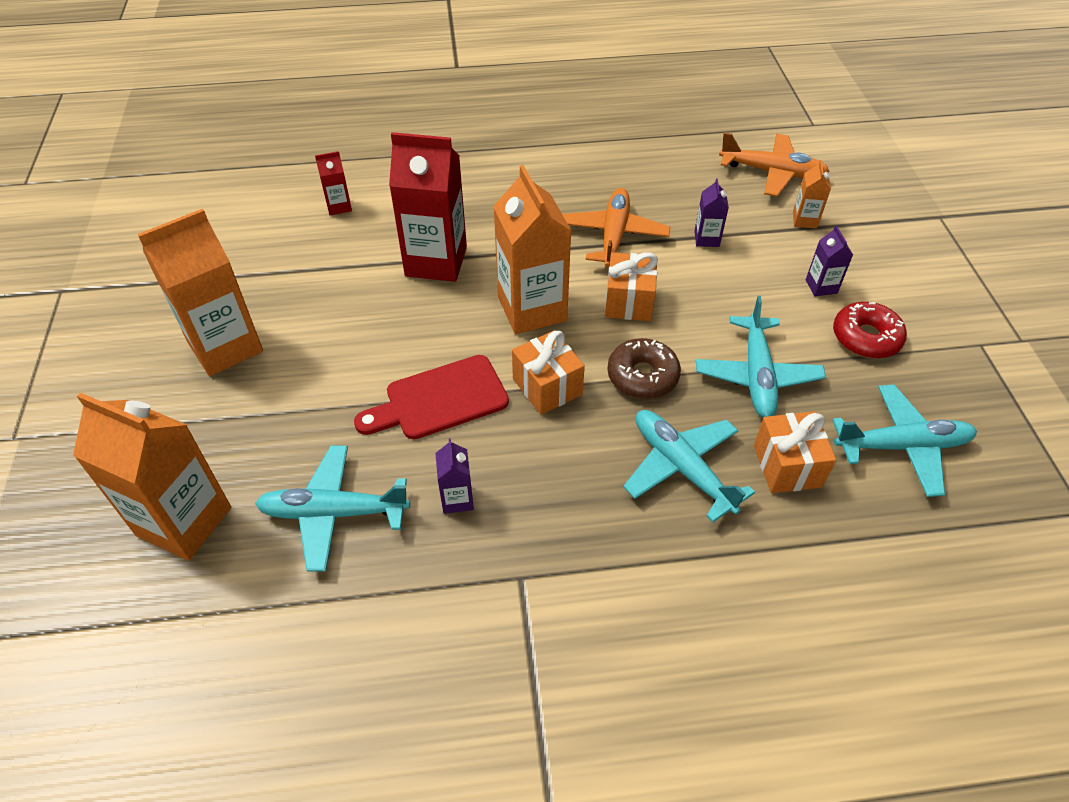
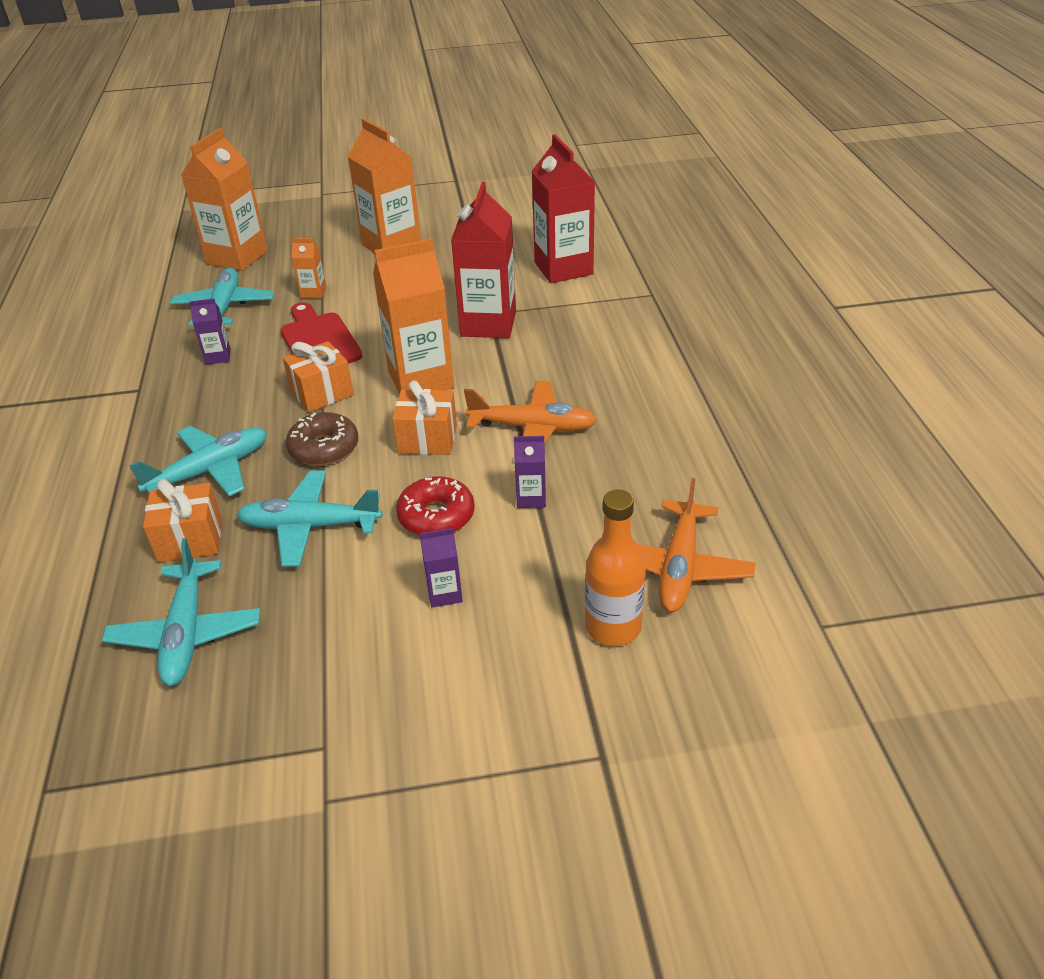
camera: 90 degrees right, 10 degrees down
red carton [315,151,352,215] -> red carton [531,134,595,283], size x2.19
orange carton [793,160,831,228] -> orange carton moved to [292,238,327,299]
red donut [833,302,907,359] -> red donut moved to [396,476,475,535]
none -> orange bottle [585,490,646,646]

